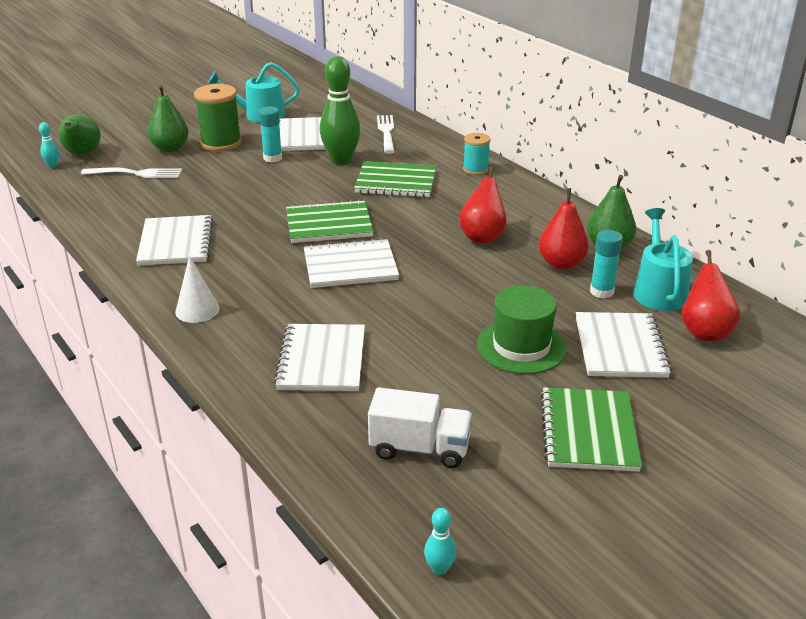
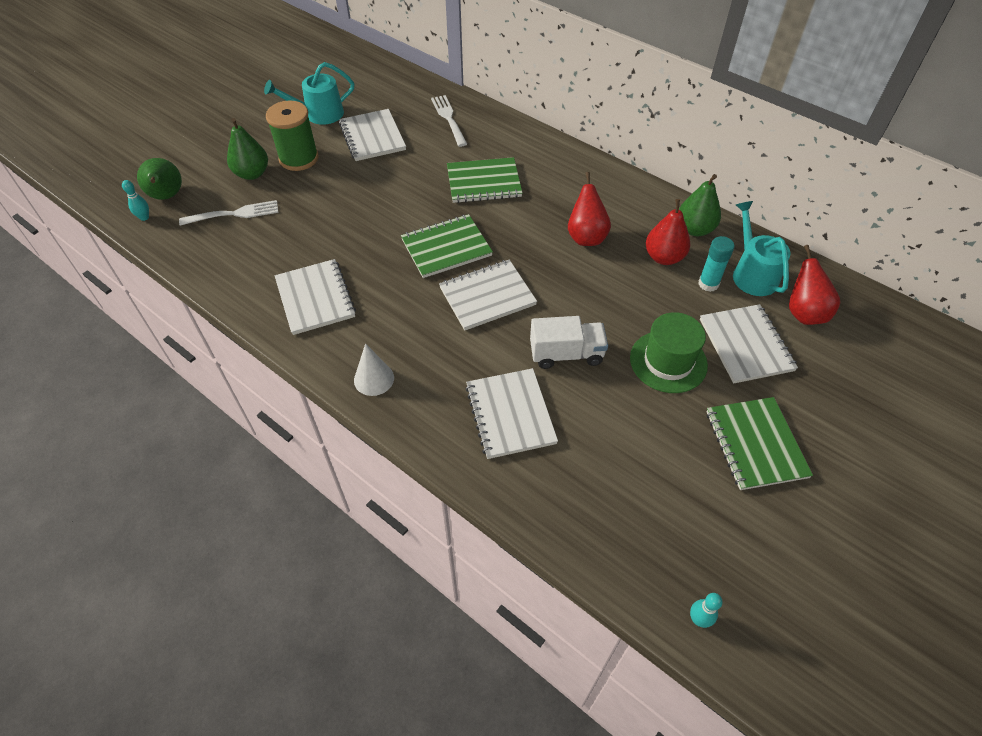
camera: 15 degrees left, 20 degrees up
turquoise glue stick [259,107,282,162] -> none
green bowling pin [319,56,361,164] -> none
white truck [368,387,472,468] -> white truck moved to [530,316,608,369]
turquoise spool [463,133,490,175] -> none

